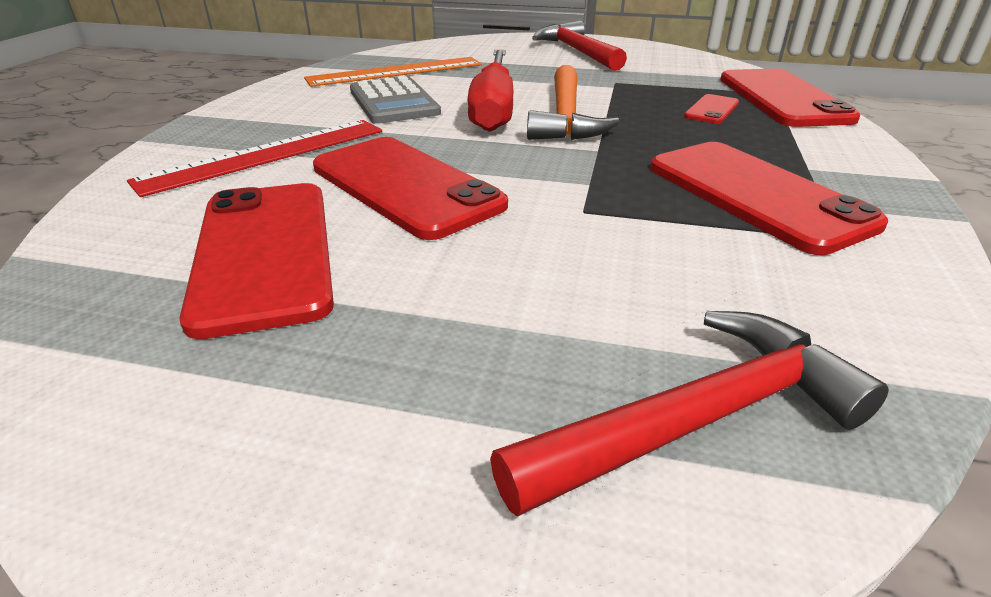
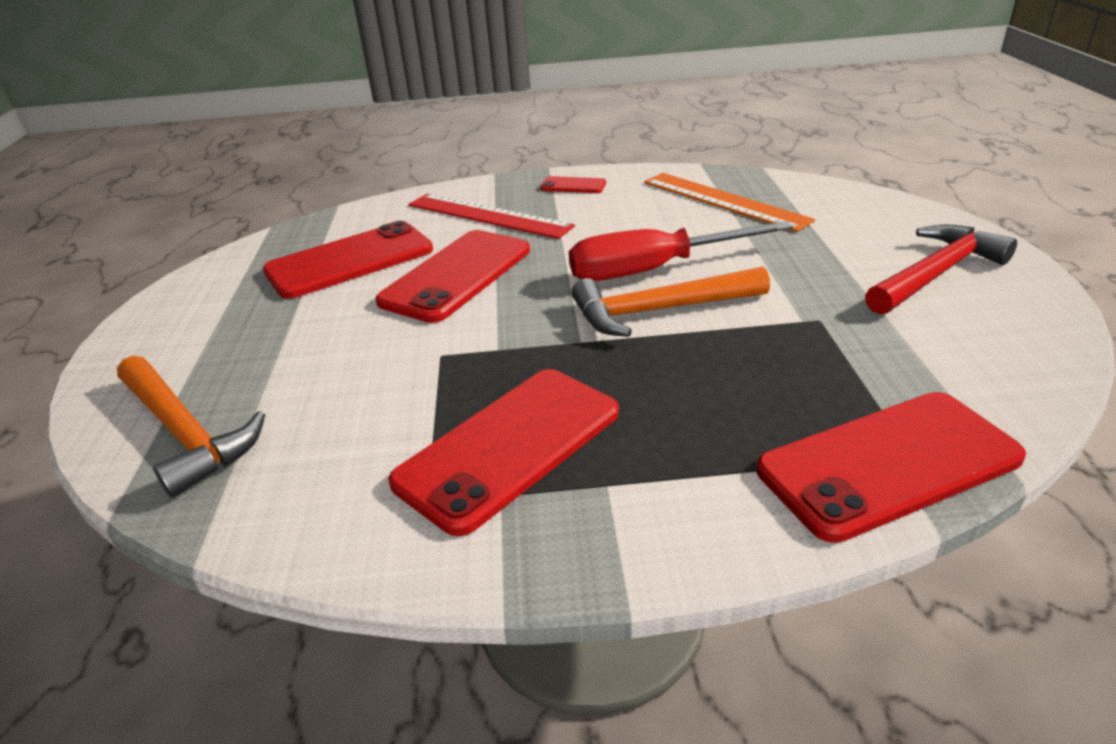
camera: 75 degrees right, 0 degrees up
grey calculator [350,76,441,124] -> none
red hammer [490,311,889,517] -> orange hammer [117,356,265,498]
red phone [684,94,739,124] -> red phone moved to [540,176,606,193]

